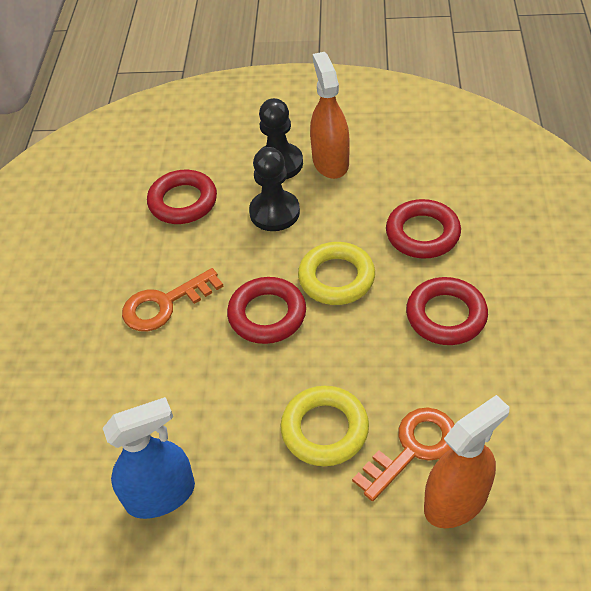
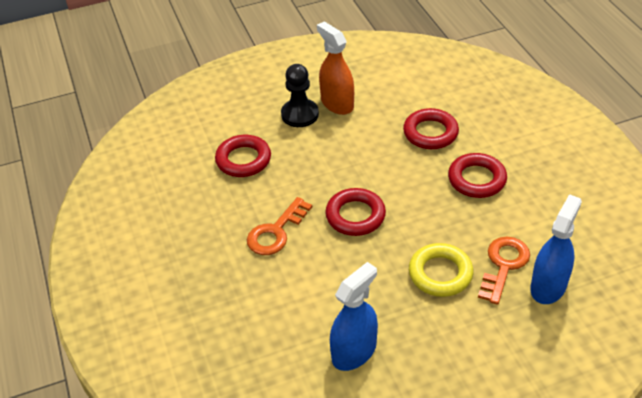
camera: 25 degrees left, 5 degrees down
black pawn [249,147,300,231] -> none
yellow ring [298,242,375,305] -> none
orange spray bottle [424,395,509,528] -> blue spray bottle [530,194,582,304]

